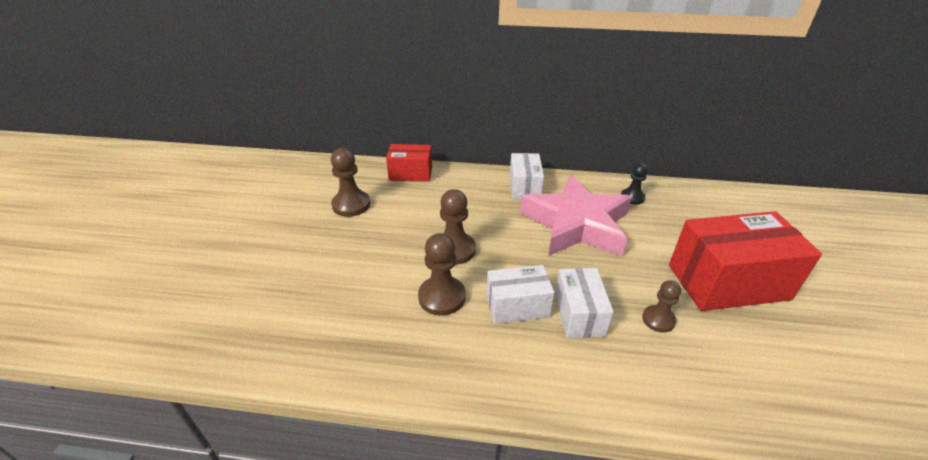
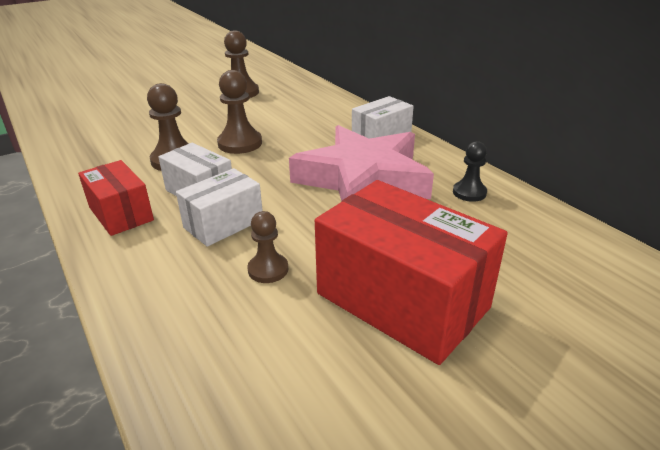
camera: 50 degrees right, 5 degrees down
red box [386,144,432,182] -> red box moved to [78,160,154,236]

